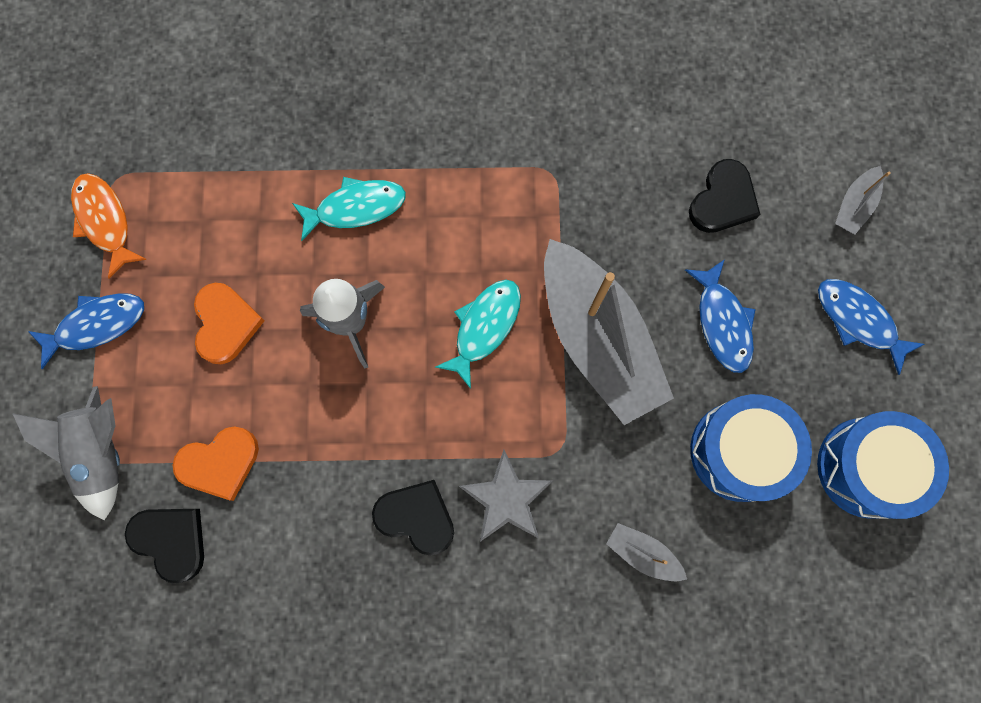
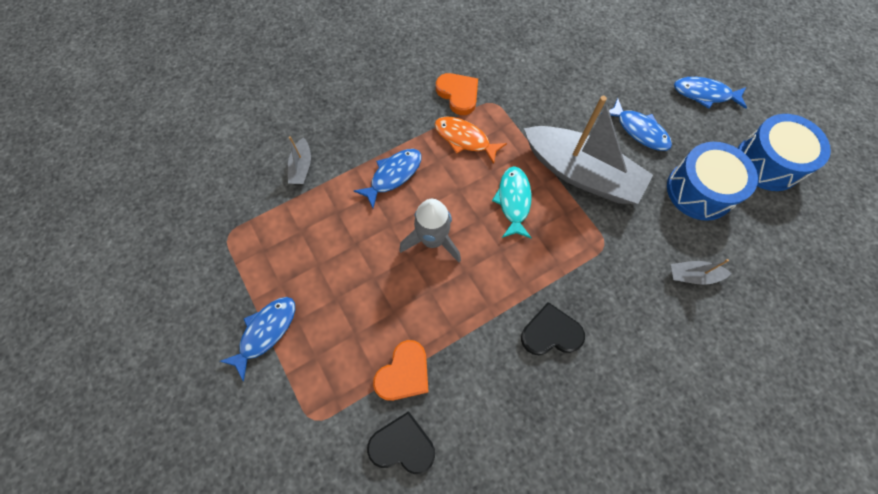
camera: 30 degrees left, 10 degrees down
grey rocket [12,386,120,520] -> none
orange fish [71,173,147,279] -> orange fish moved to [434,117,507,164]
orange heart [194,283,265,364] -> orange heart moved to [436,73,478,115]
turquoise fish [292,177,406,241] -> blue fish [354,149,421,208]
grey star [459,450,552,542] -> none
black heart [689,159,761,233] -> none
grey boat [835,166,891,234] -> grey boat moved to [288,136,311,184]

